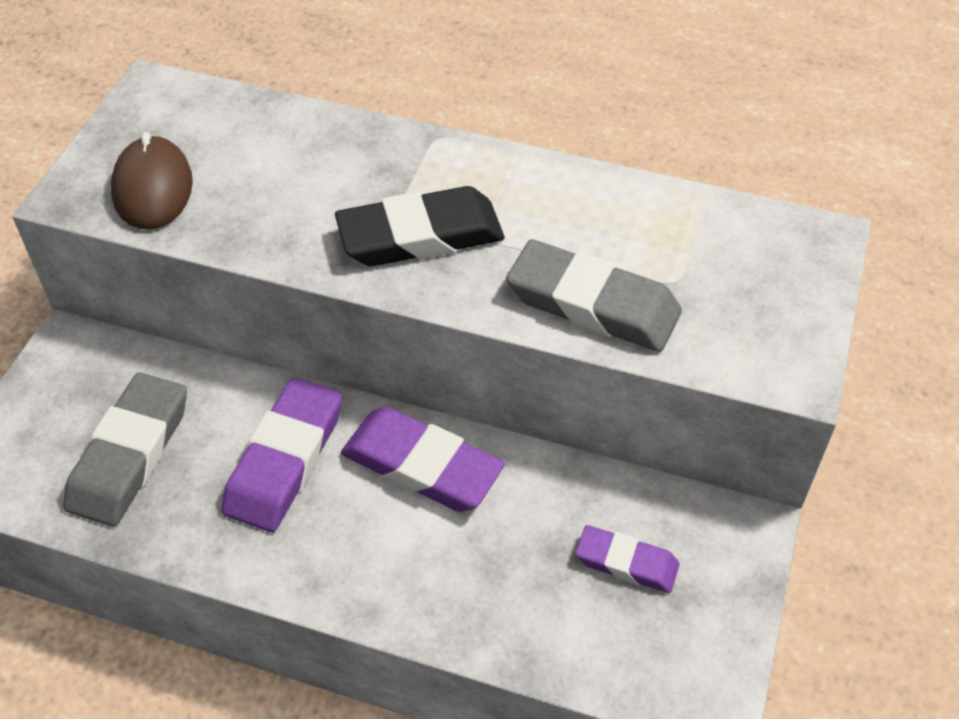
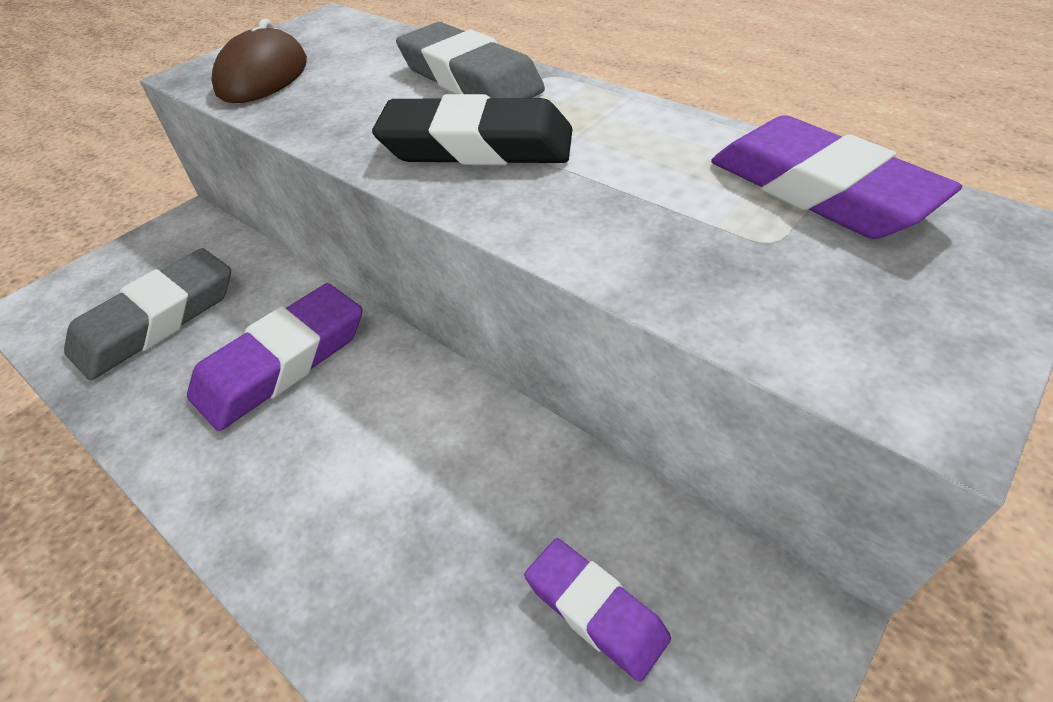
camera: 25 degrees right, 5 degrees down
purple eraser [341,407,505,512] -> purple eraser moved to [711,115,962,239]
grey eraser [506,239,682,352] -> grey eraser moved to [396,22,545,98]

